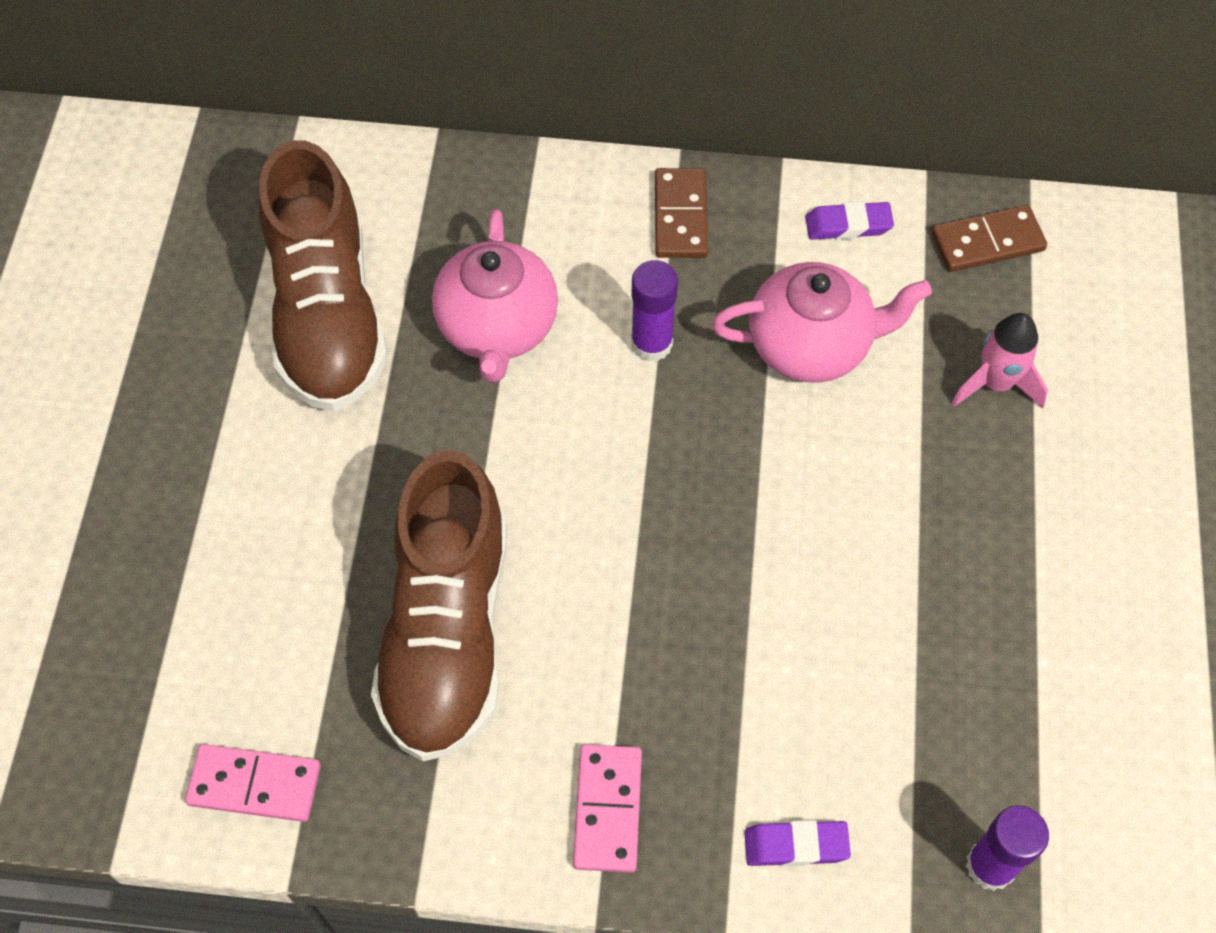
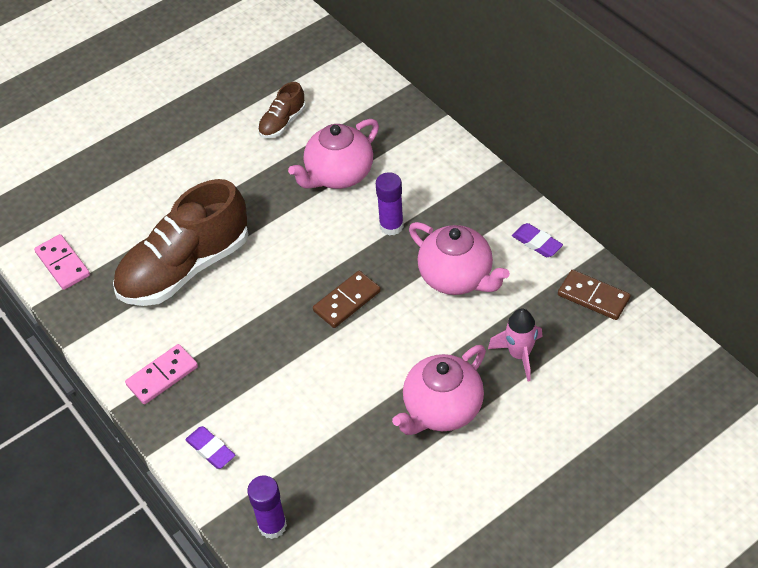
camera: 50 degrees right, 10 degrees down
brown shoe [259,140,388,411] -> brown shoe [258,82,306,138], size x0.46
brown domino [655,168,708,258] -> brown domino moved to [313,271,381,328]
none -> pink teapot [392,345,486,435]

